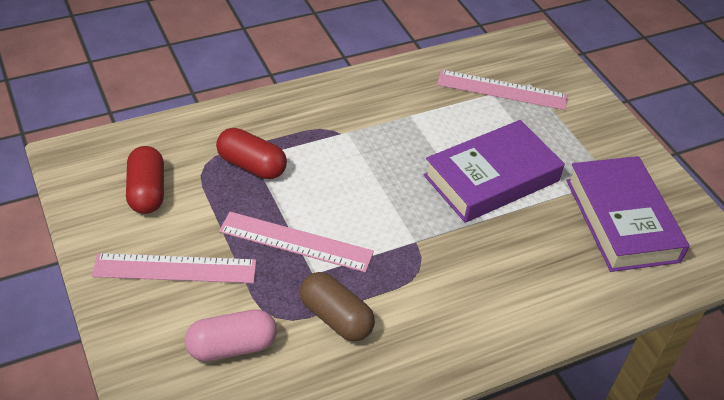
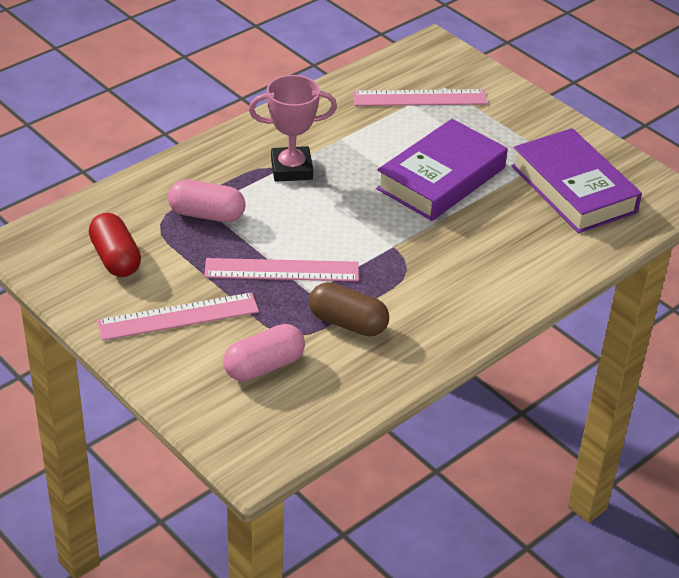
camera: 15 degrees left, 5 degrees down
red capsule [216,128,287,179] -> pink capsule [168,179,246,223]
none -> pink trophy [249,75,337,182]

